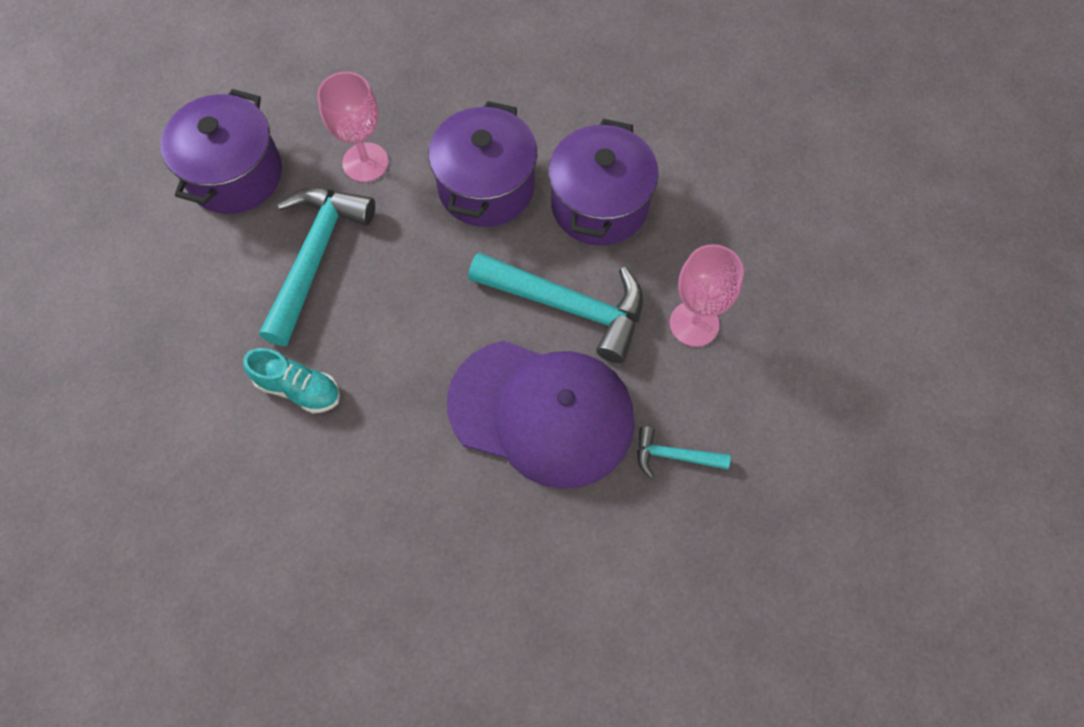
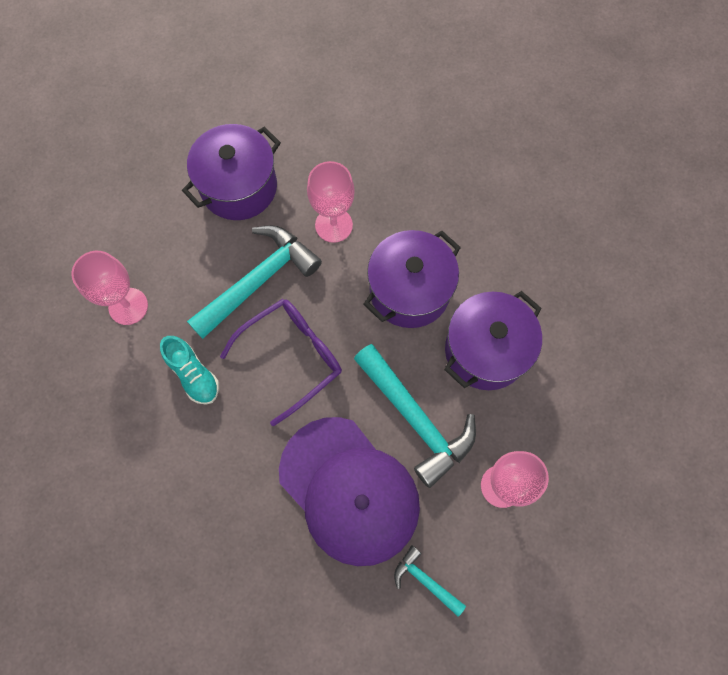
camera: 30 degrees right, 5 degrees up
none -> pink goblet [71,251,148,325]
none -> purple glasses [220,299,342,426]

